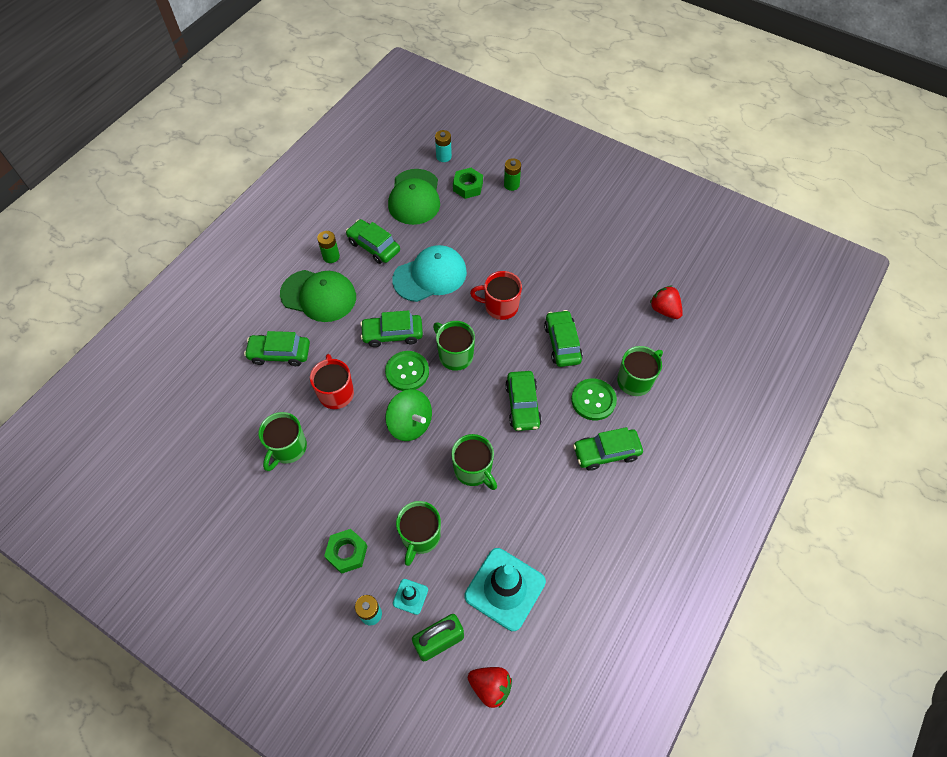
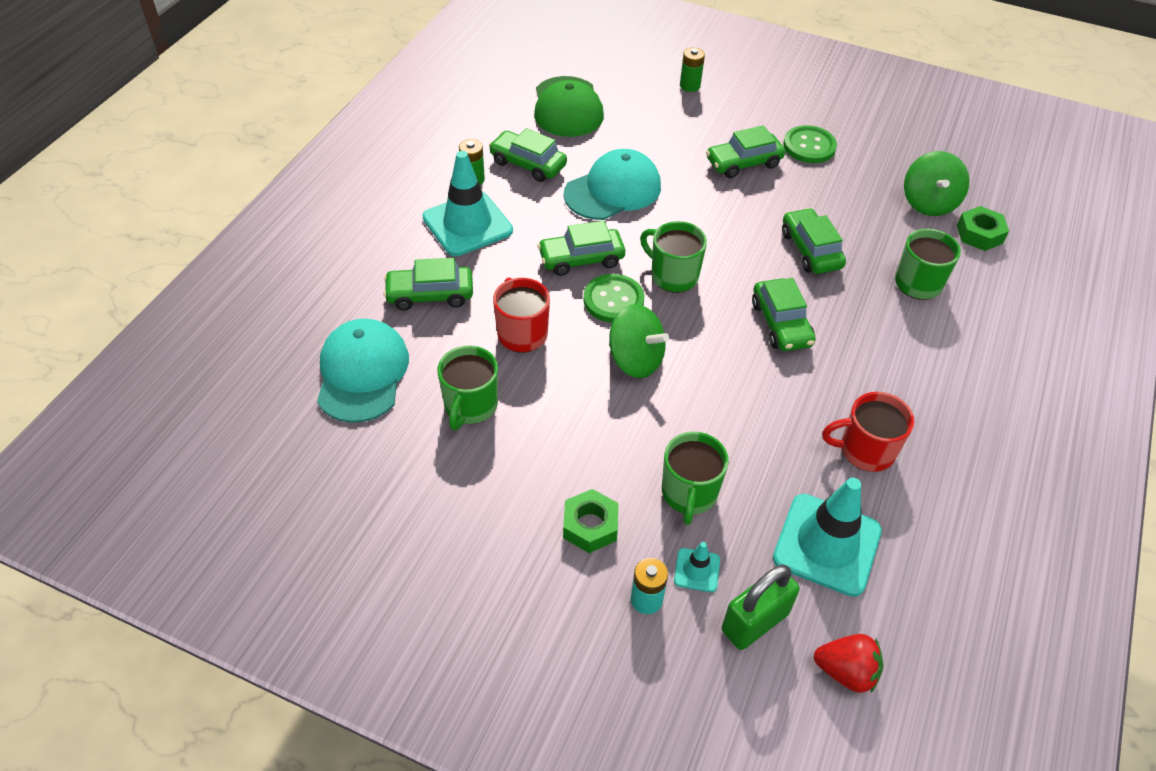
camera: 10 degrees left, 10 degrees down
green cap [280,270,356,322] -> turquoise traffic cone [423,151,513,256]
turquoise battery [435,130,452,162] -> none
green mug [451,434,497,490] -> none
green nut [453,168,483,199] -> green nut moved to [957,206,1009,251]
red mug [470,271,522,320] -> red mug moved to [822,392,915,472]
green button [571,378,617,420] -> green button moved to [783,125,837,163]
green car [573,427,643,471] -> green car moved to [706,125,785,178]
red strawberry [650,286,683,319] -> green spinning top [904,151,969,216]
none -> turquoise cap [317,319,409,423]

